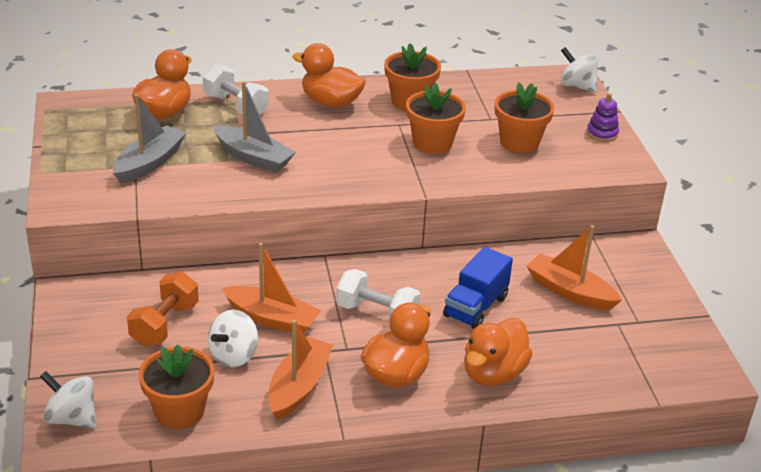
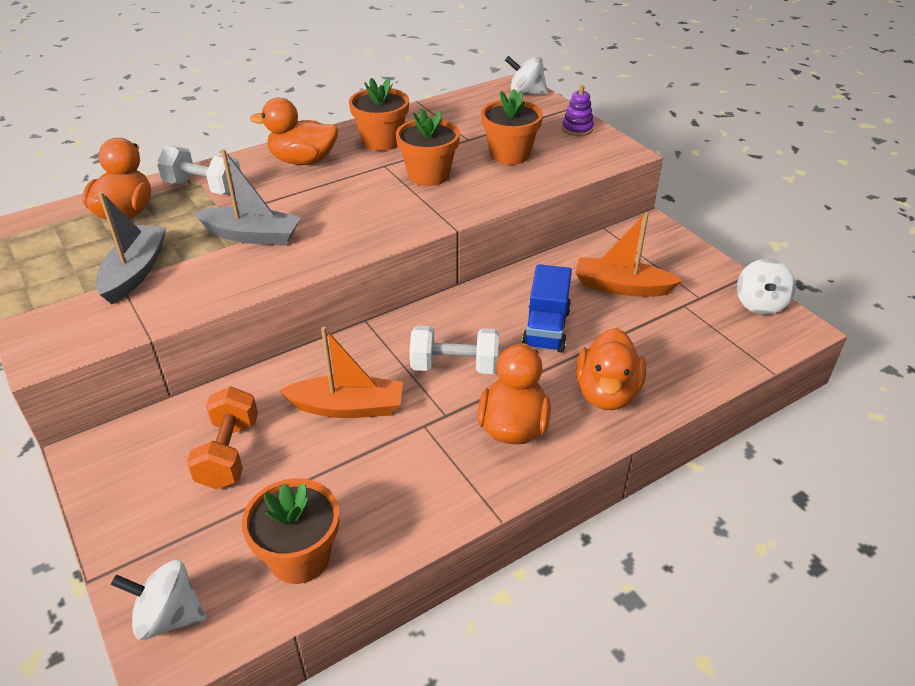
camera: 20 degrees left, 5 degrees up
white spinning top [208,310,258,367] -> white spinning top moved to [737,259,796,315]
orange boat [268,320,333,420] -> none

